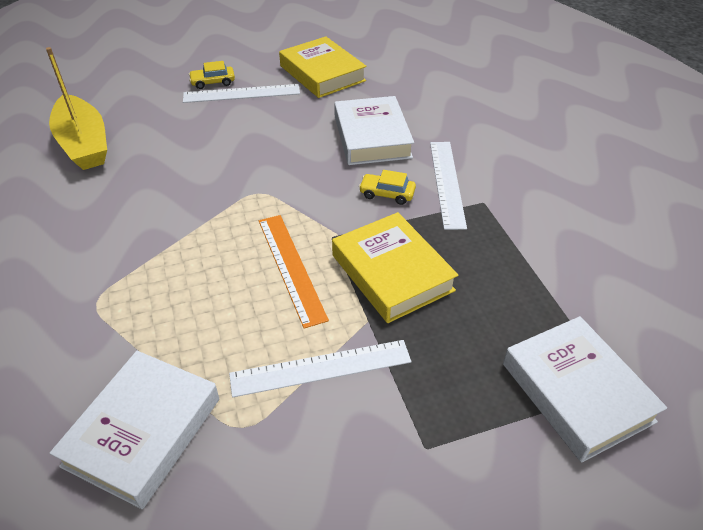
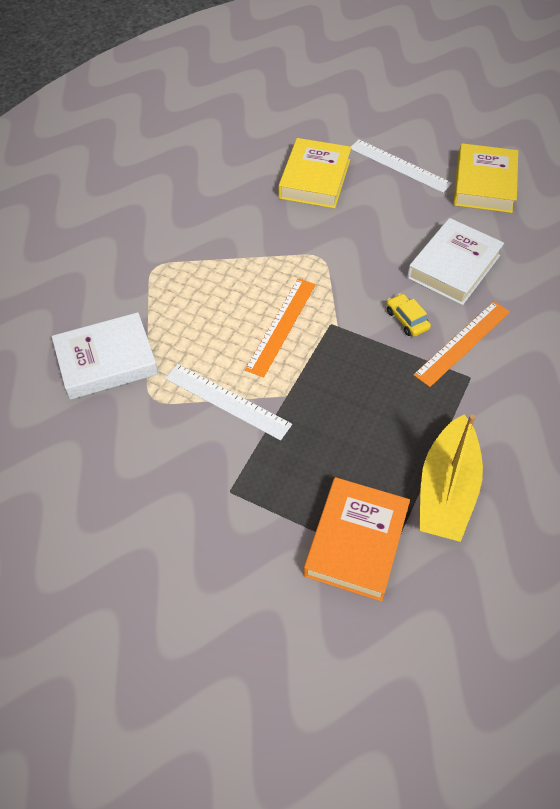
camera: 45 degrees right, 10 degrees up
yellow boat [46,47,107,170] -> yellow boat moved to [419,414,483,542]
yellow car [189,61,235,89] -> none
yellow book [332,212,459,323] -> yellow book moved to [278,138,351,209]
white ruler [430,142,467,230] -> orange ruler [413,301,510,387]
white book [503,316,667,463] -> orange book [303,477,410,602]

